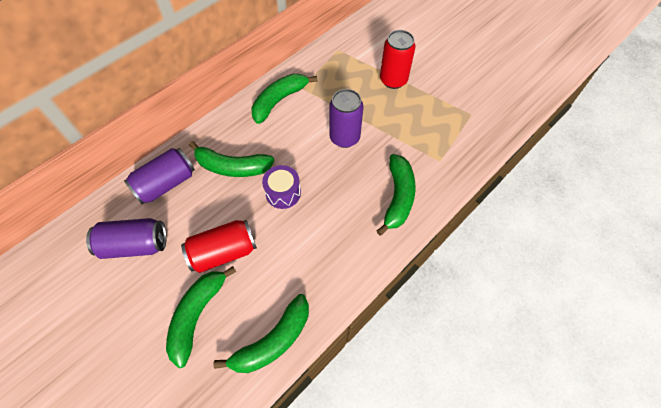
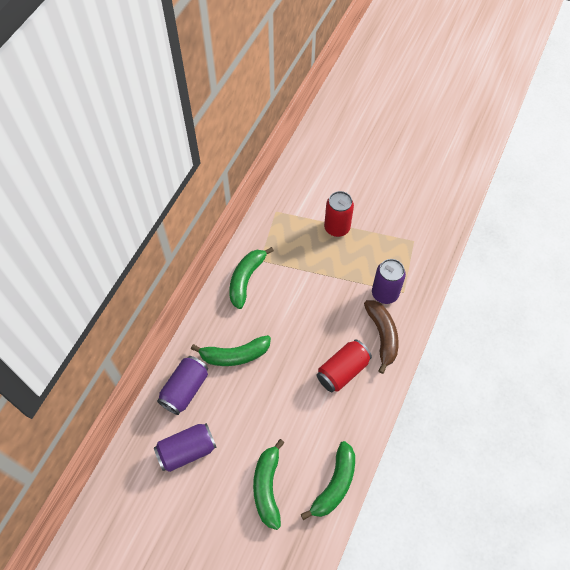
camera: 20 degrees left, 0 degrees up
red can [181,220,257,273] -> red can moved to [317,340,372,392]
purple drum [262,165,301,209] -> none
purple can [329,89,363,148] -> purple can moved to [372,259,406,304]
green banana [377,154,415,236] -> brown banana [364,300,399,374]

